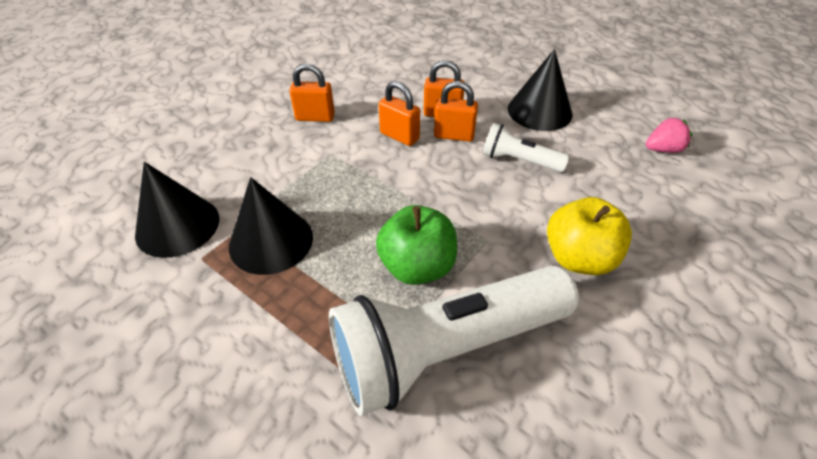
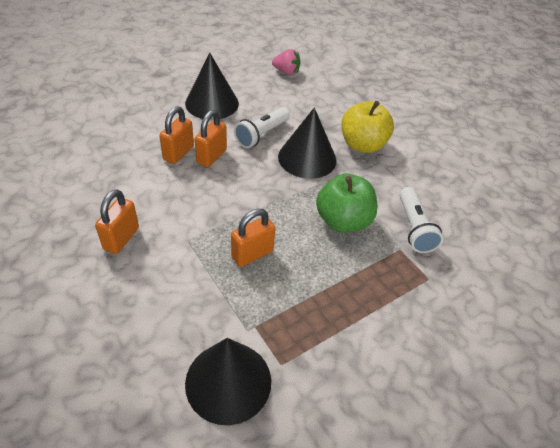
camera: 75 degrees left, 0 degrees up
black cone [229,177,313,275] -> black cone moved to [278,107,337,179]
white flashlight [329,266,579,416] -> white flashlight [400,187,443,253], size x0.47
orange padlock [379,81,420,146] -> orange padlock moved to [231,209,275,267]
pink strawberry [646,117,692,153] -> pink strawberry turned 105 degrees clockwise [272,49,300,75]

